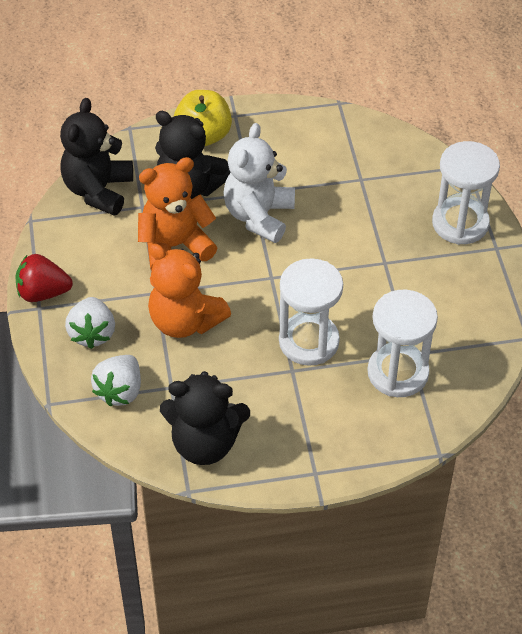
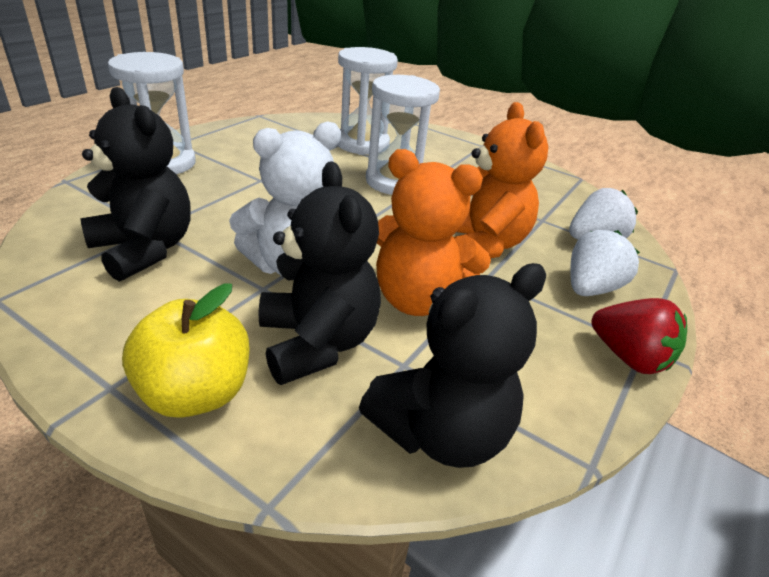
camera: 140 degrees left, 15 degrees down
black teddy bear [160,371,250,465] -> black teddy bear moved to [80,87,191,282]

